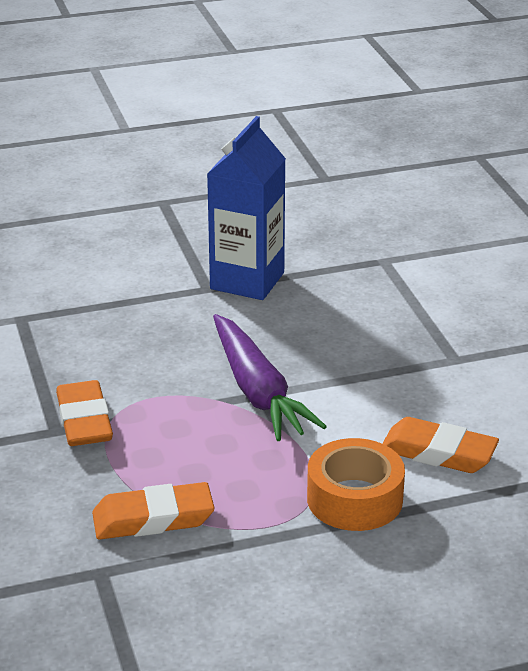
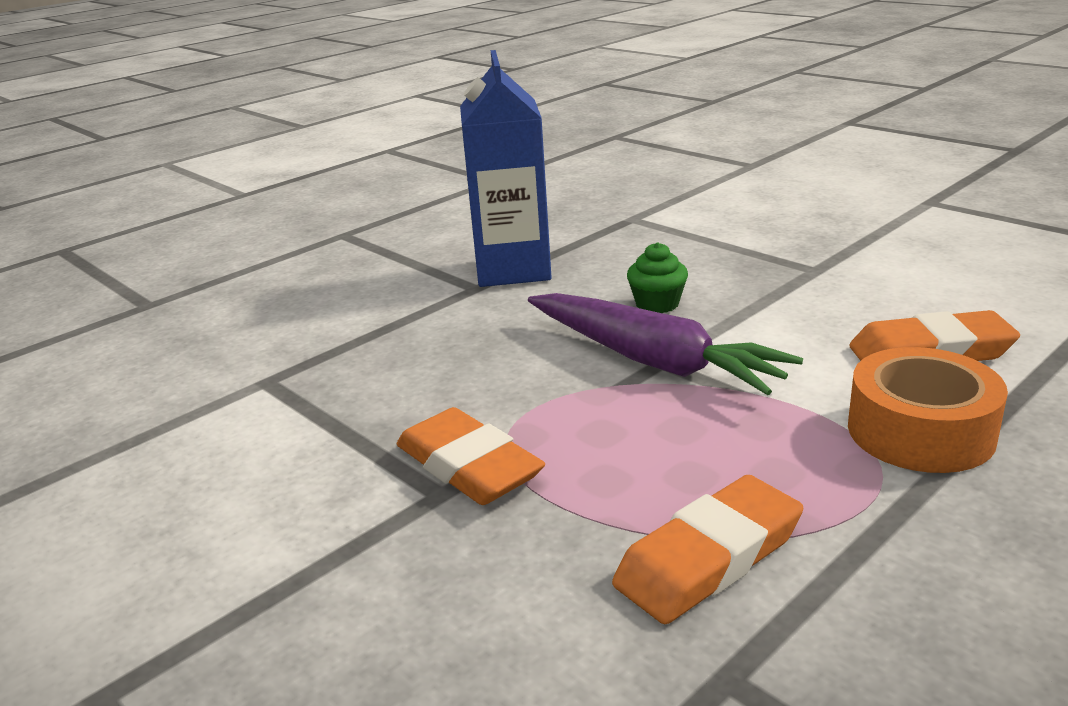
camera: 25 degrees left, 5 degrees down
none -> green cupcake [627,242,688,313]

